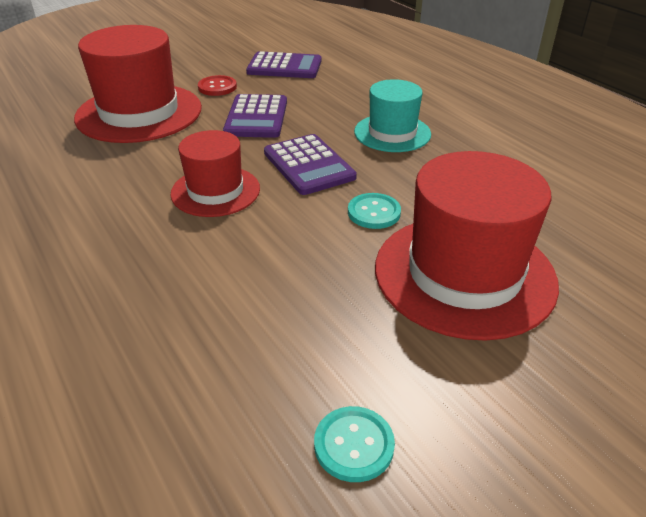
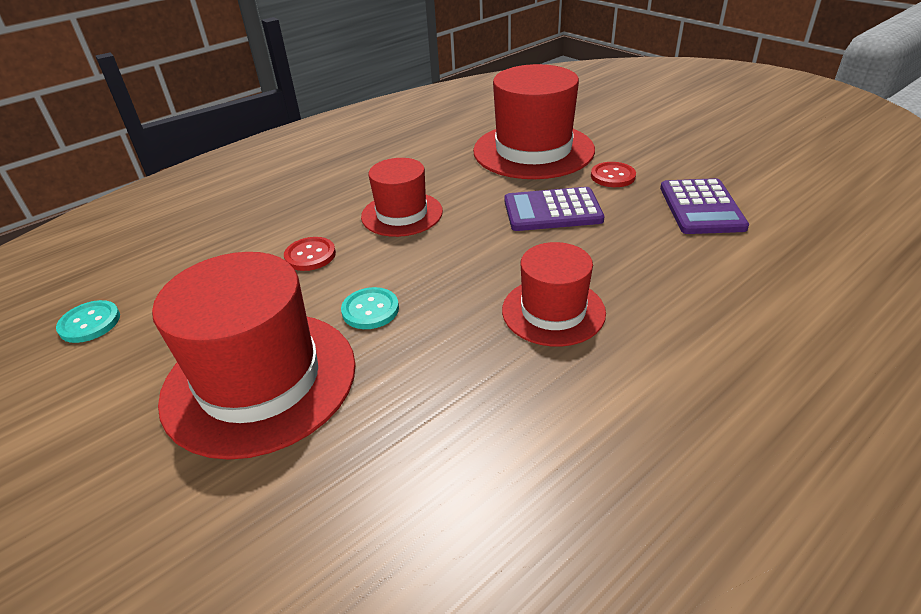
camera: 85 degrees right, 0 degrees up
purple calculator [264,134,357,195] -> none
turquoise hat [354,79,431,152] -> red hat [502,242,606,347]
none -> red button [284,237,336,271]

